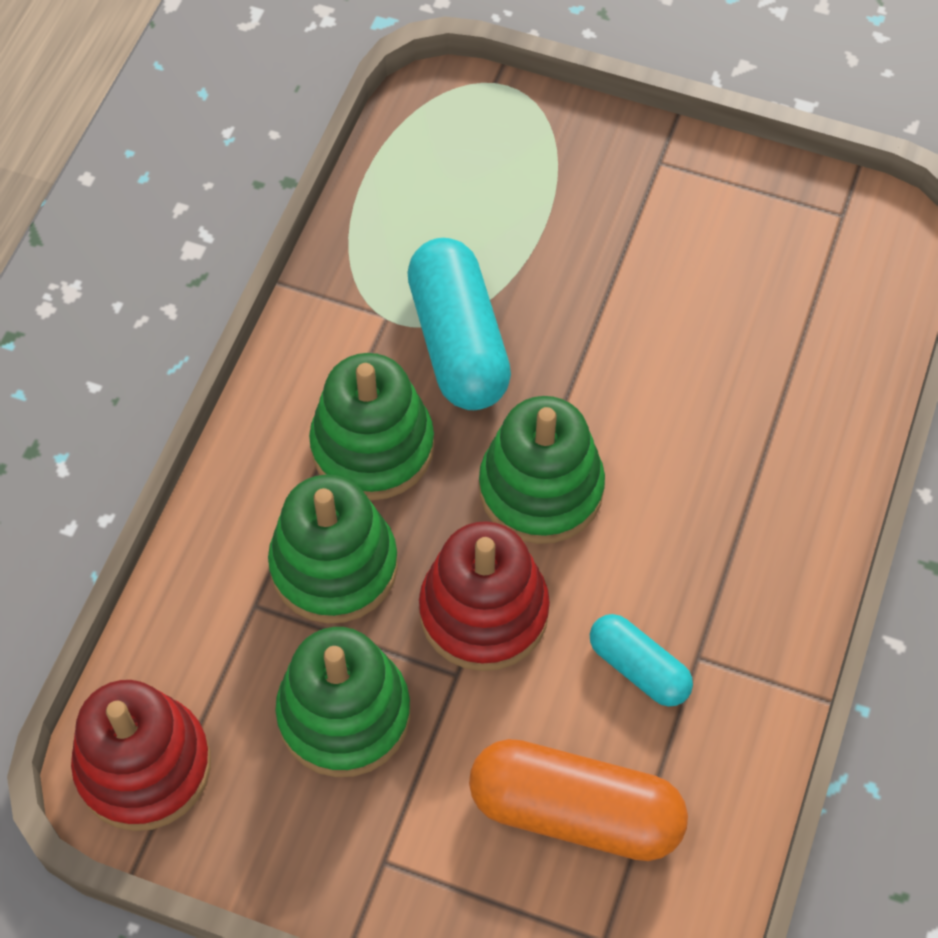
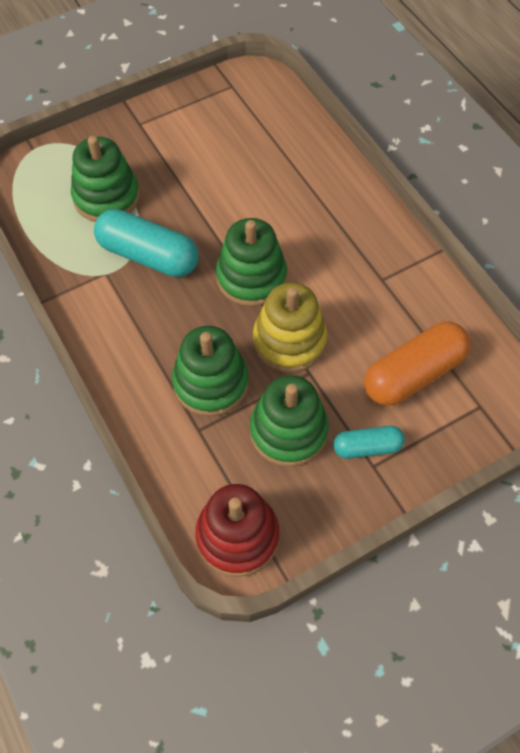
camera: 50 degrees left, 0 degrees up
green stacking toy [309,353,434,500] -> green stacking toy moved to [71,136,140,222]
red stacking toy [419,521,550,671] -> yellow stacking toy [253,283,327,372]
turquoise capsule [590,614,693,707] -> turquoise capsule moved to [333,426,405,459]

